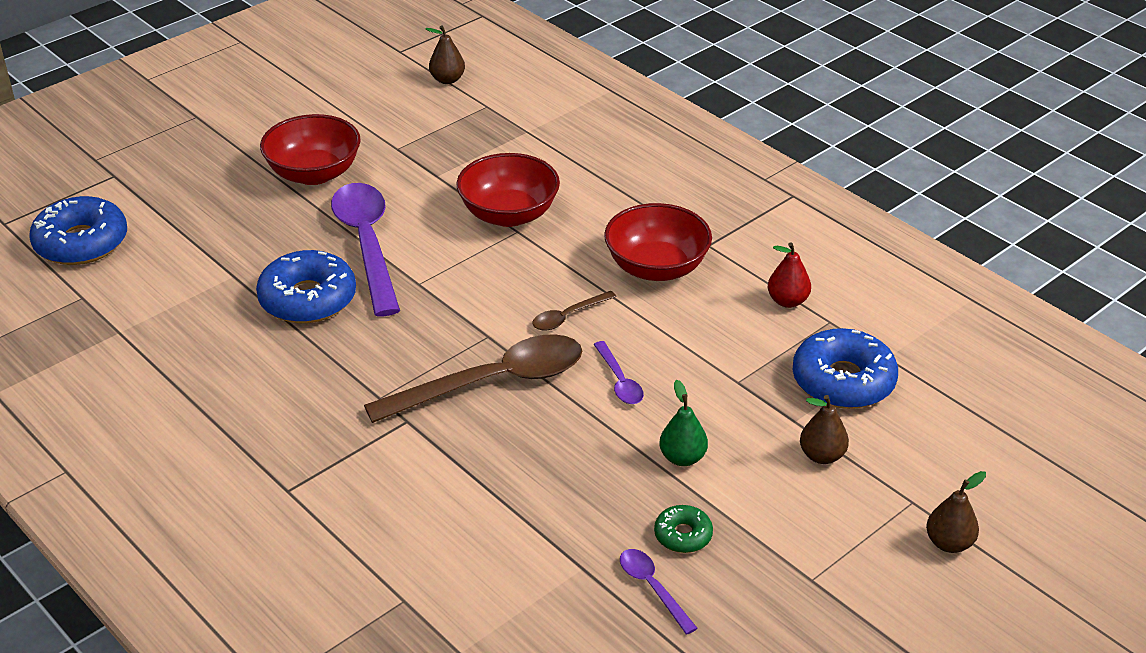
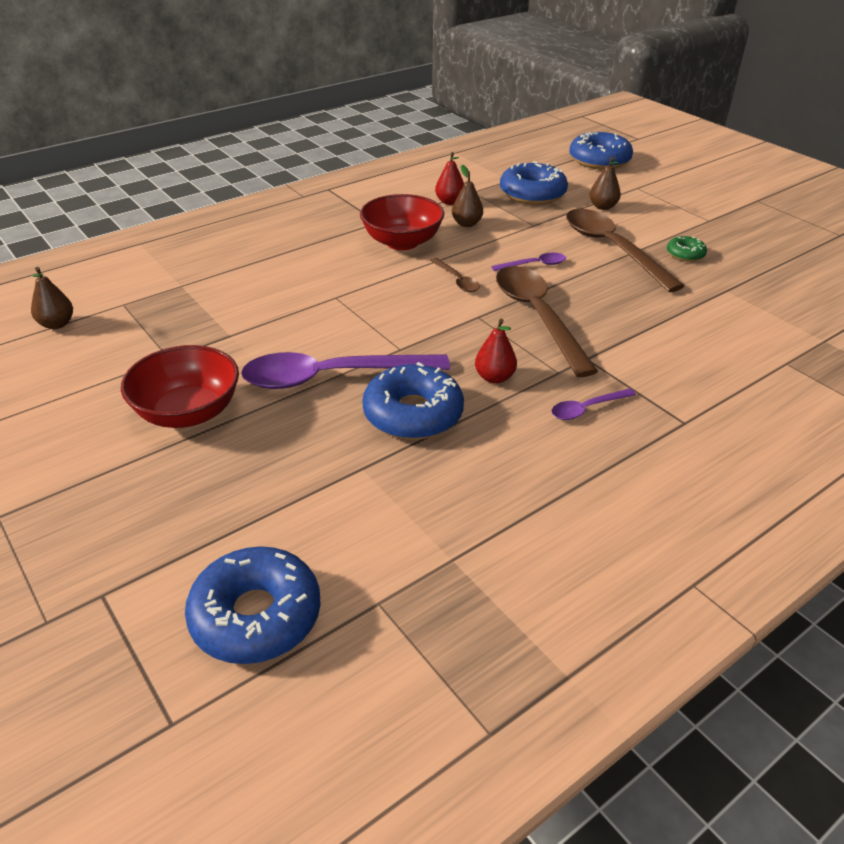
camera: 85 degrees left, 0 degrees up
red bowl [456,153,560,227] -> none
purple spoon [620,549,698,635] -> purple spoon moved to [551,388,636,420]
green pear [659,380,708,466] -> brown spoon [566,209,684,292]
brown pear [926,471,986,553] -> brown pear moved to [452,165,483,227]
none -> red pear [475,319,517,384]
none -> blue donut [569,132,633,170]

